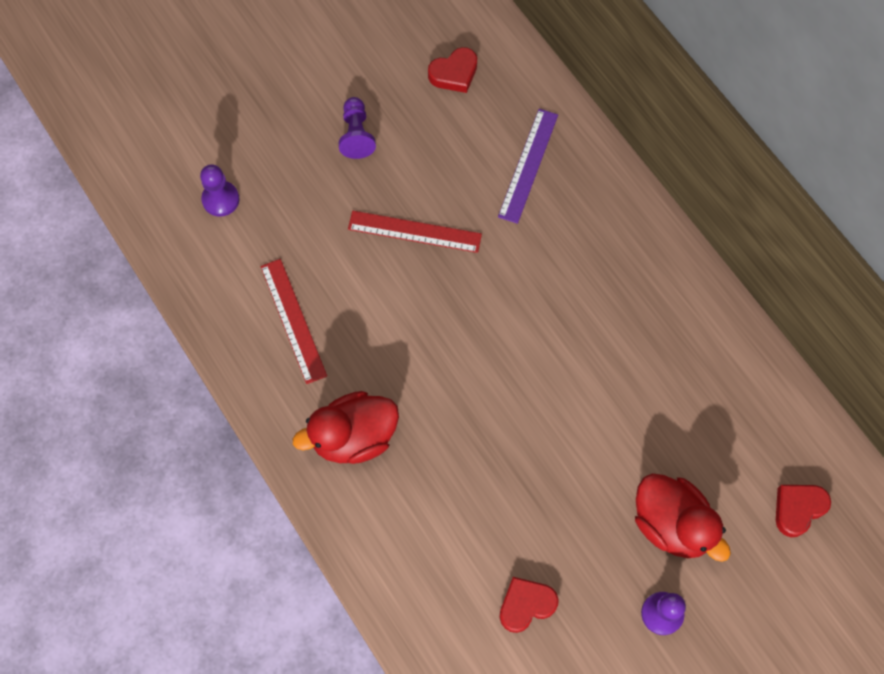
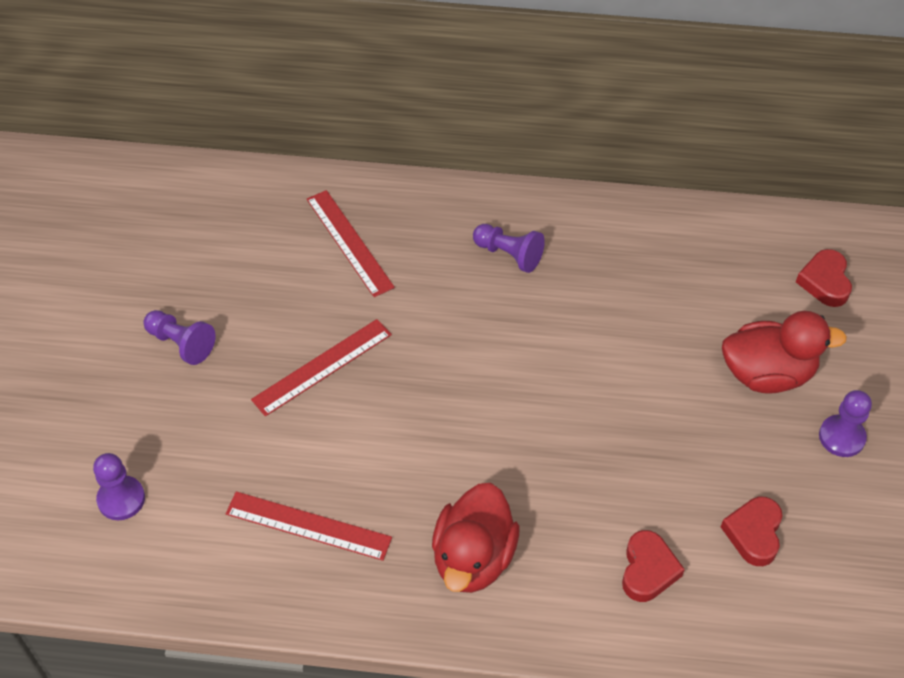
camera: 50 degrees left, 15 degrees down
red heart [428,47,477,93] -> red heart moved to [622,530,685,602]
purple ruler [498,109,558,224] -> red ruler [307,190,395,297]
none -> purple pawn [473,224,545,273]

